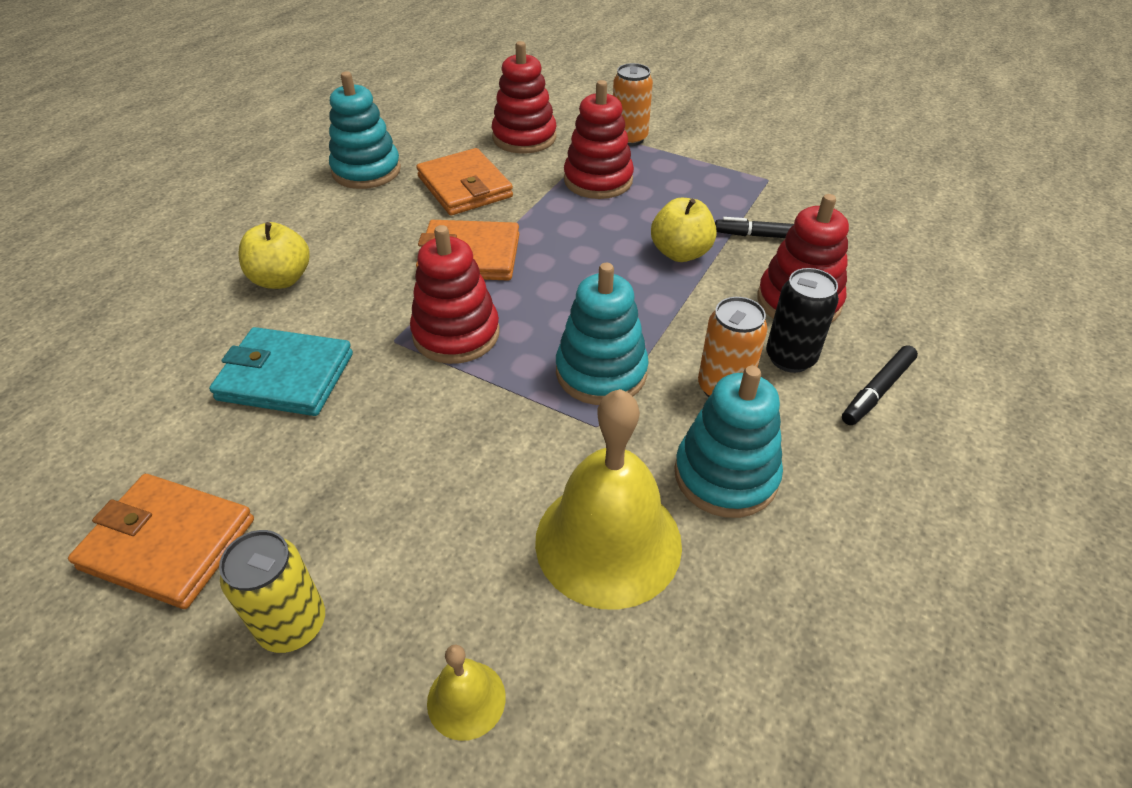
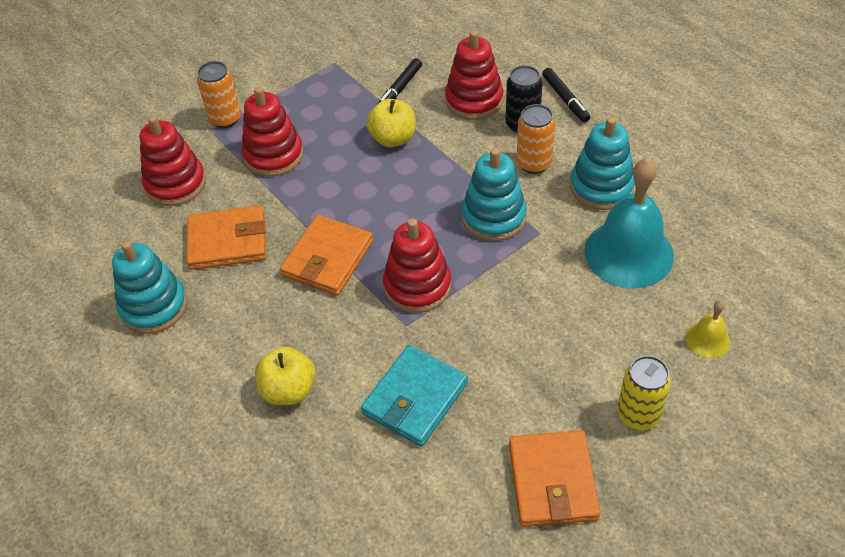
camera: 65 degrees left, 5 degrees up
orange wallet [68,474,254,609] -> orange wallet turned 45 degrees counterclockwise [509,430,600,527]
yellow bell [535,389,682,610] -> turquoise bell [584,158,674,289]

